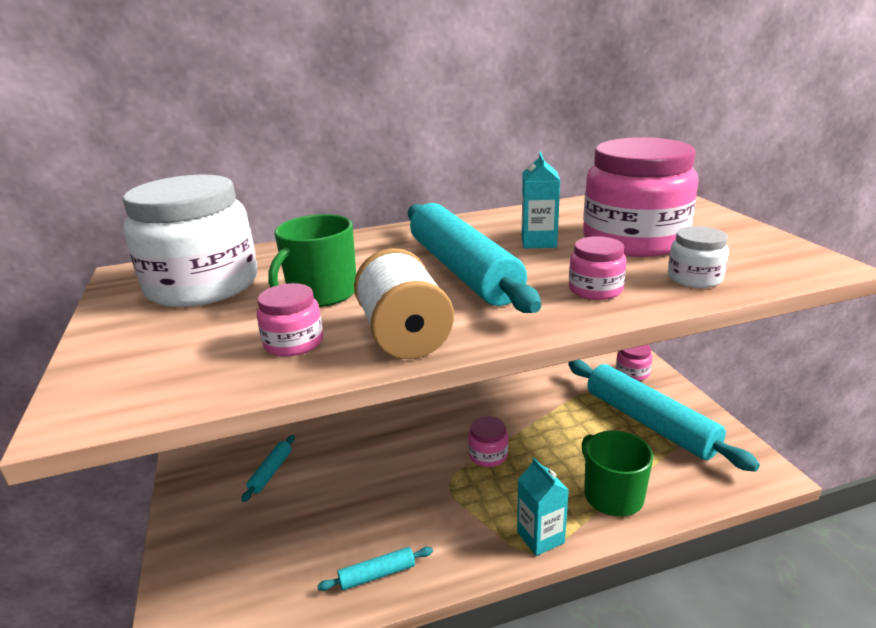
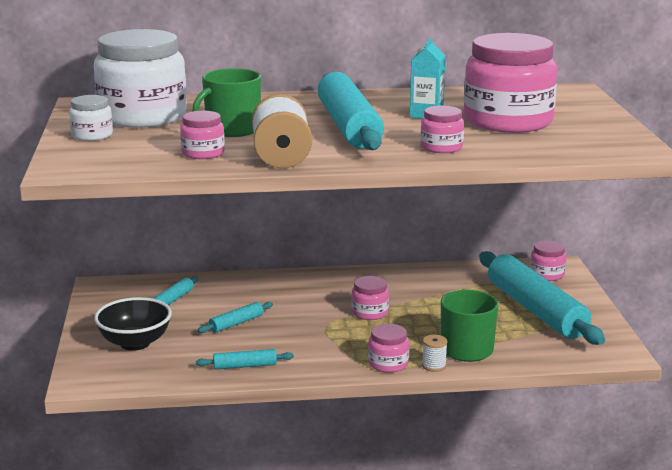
camera: 10 degrees right, 5 degrees down
turquoise carton [517,458,569,556] -> pink jar [368,324,409,373]
white jar [668,226,729,288] -> white jar moved to [69,95,113,141]
none -> black bowl [94,297,172,351]
none -> turquoise rolling pin [198,302,273,333]
none -> white spool [422,335,447,372]

